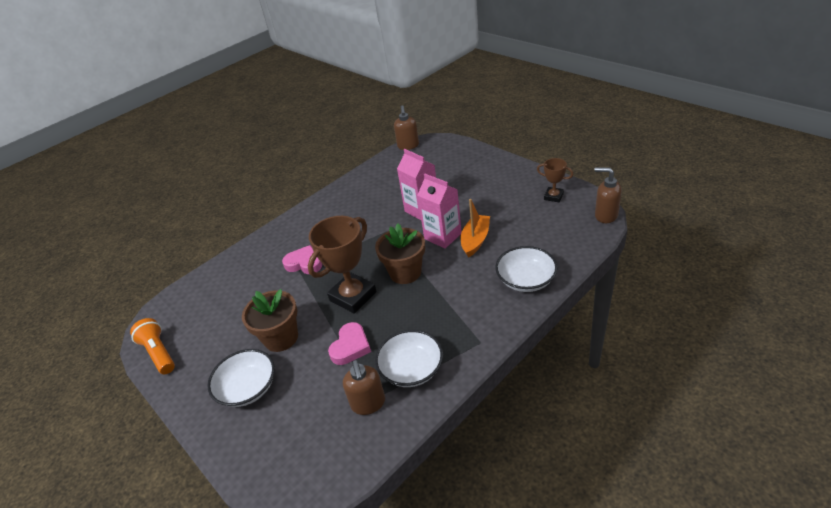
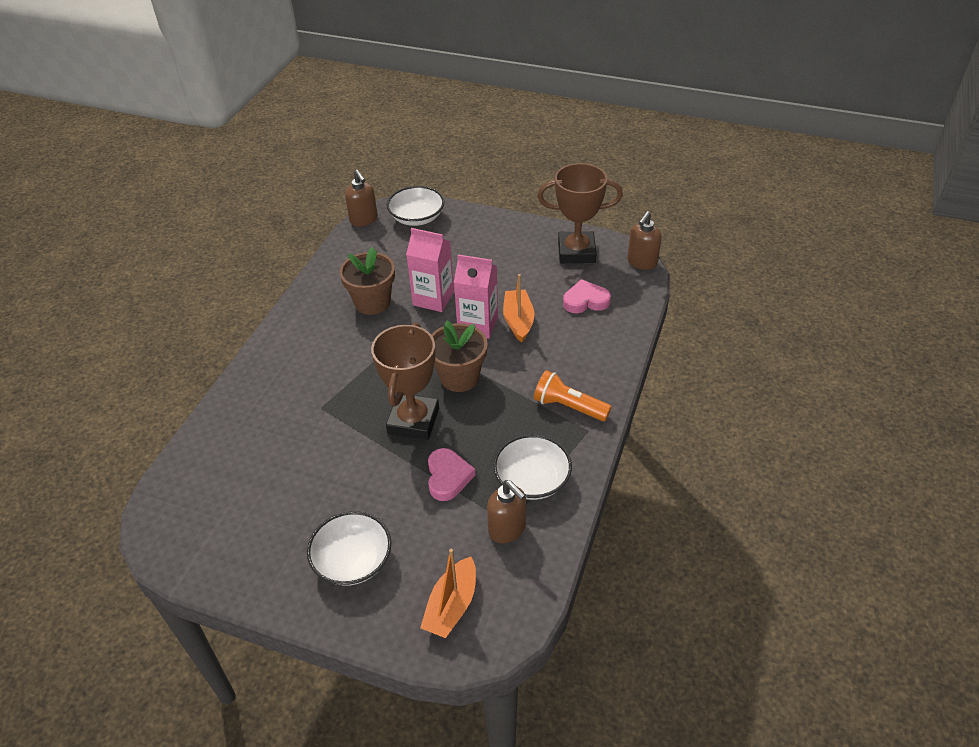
camera: 30 degrees left, 5 degrees up
orange flashlight [130,318,175,374] -> orange flashlight moved to [534,370,612,421]
brown flower pot [242,289,298,352] -> brown flower pot moved to [339,247,395,315]
pink heart [282,245,322,274] -> pink heart moved to [563,279,611,313]
white bowl [495,246,558,292] -> white bowl moved to [387,186,444,226]
brown trophy [537,158,574,202] -> brown trophy [537,163,623,263], size x1.93
brown soap dispenser [595,167,622,223] -> brown soap dispenser turned 60 degrees counterclockwise [627,211,662,270]
none -> orange boat [420,549,476,638]

